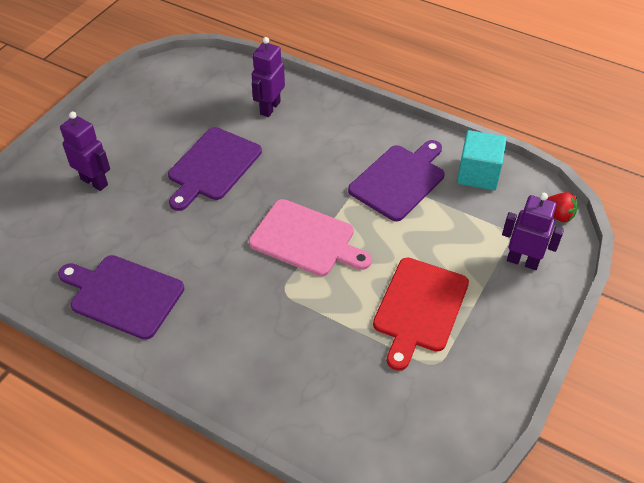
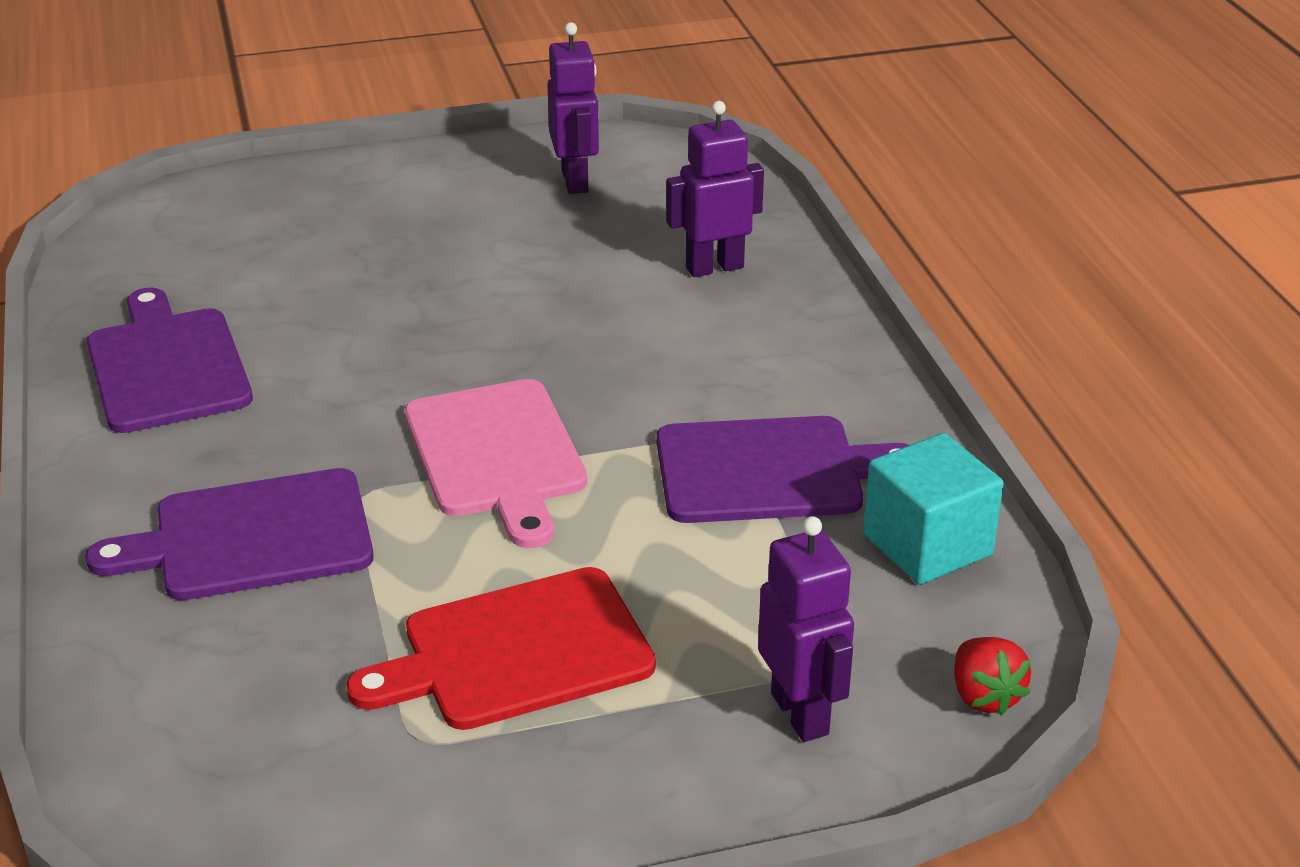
camera: 45 degrees right, 15 degrees down
purple robot [60,111,110,191] -> purple robot moved to [547,22,599,194]
purple cutting board [168,127,262,211] -> purple cutting board moved to [85,468,374,600]

